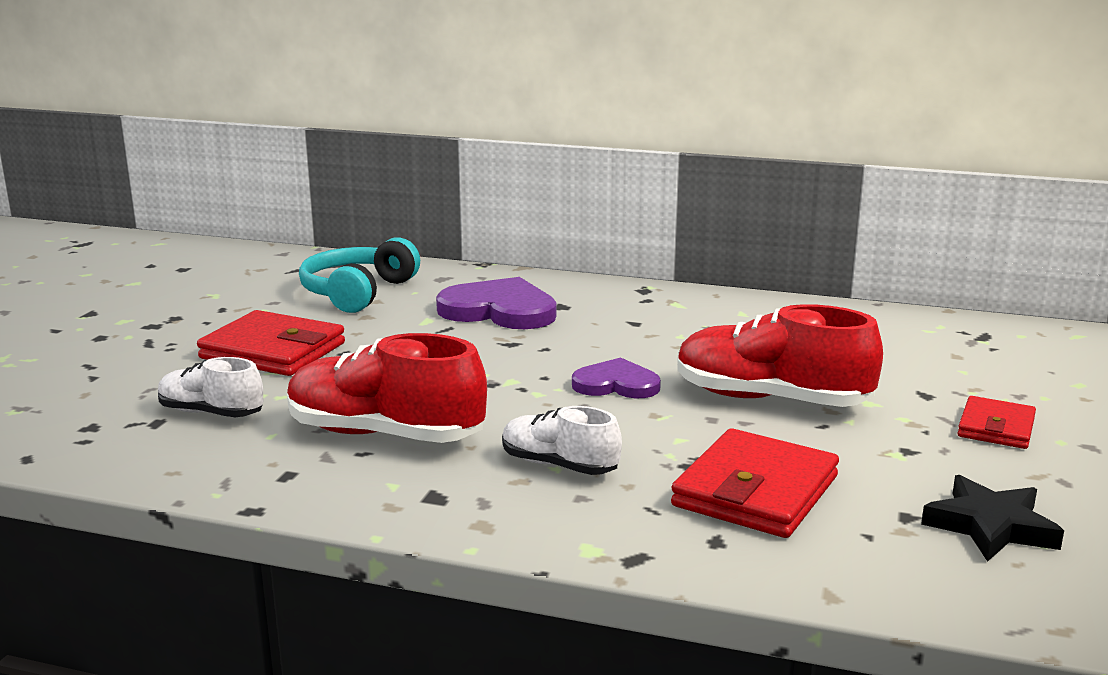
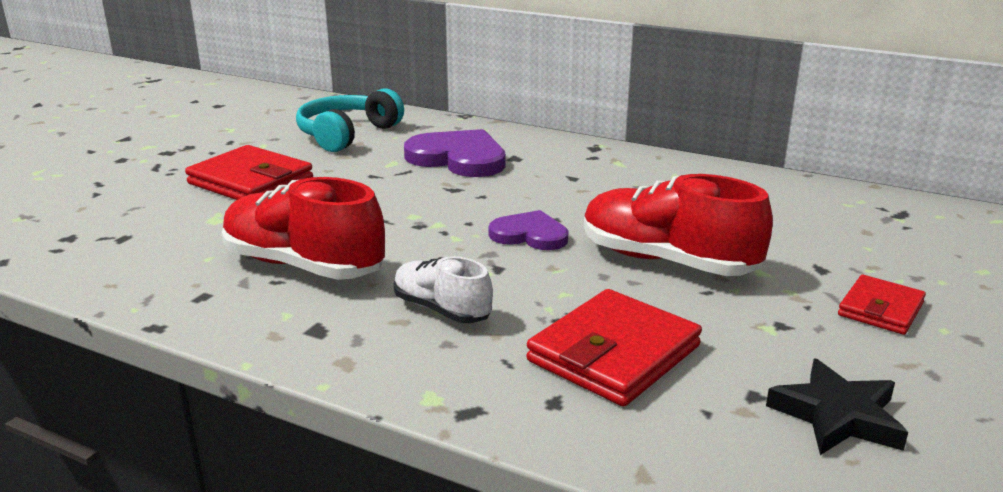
camera: 10 degrees right, 5 degrees up
white shoe [158,357,264,417] -> none

